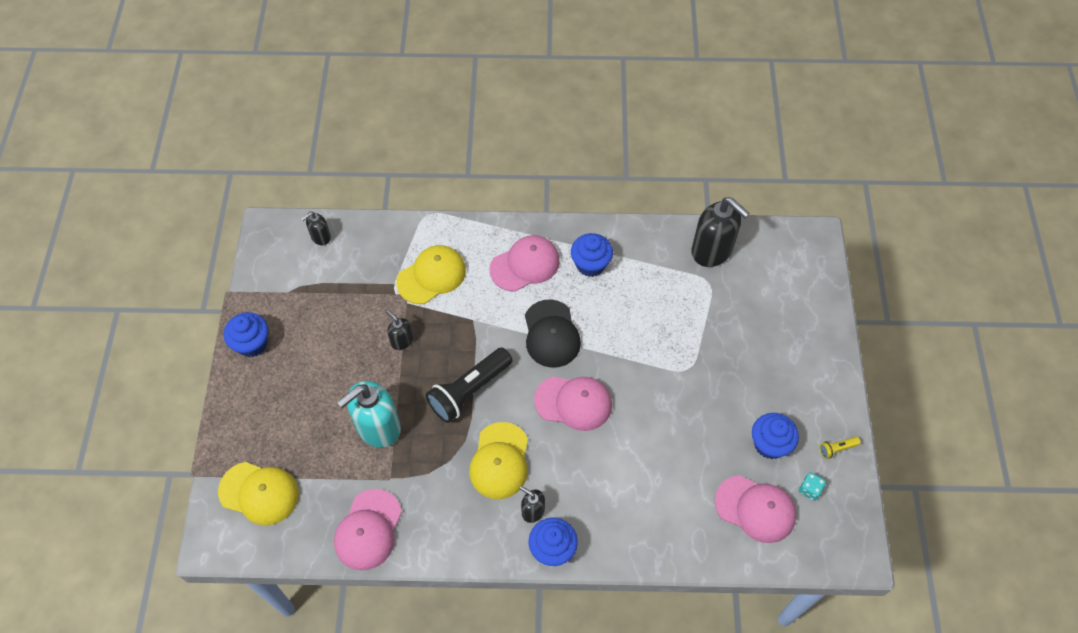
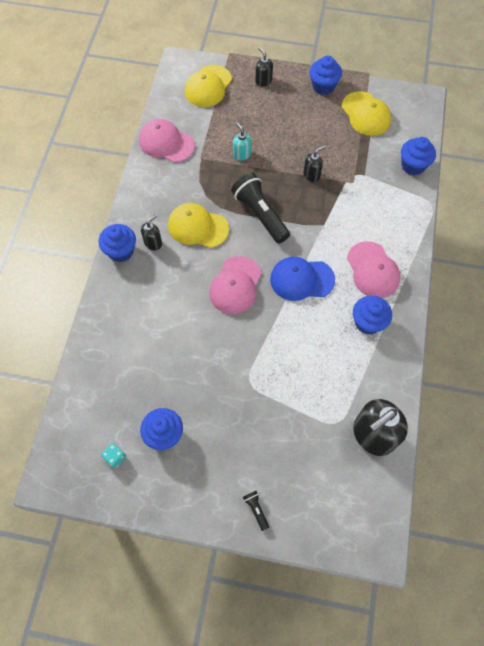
camera: 100 degrees right, 5 degrees up
black soap dispenser [301,212,331,245] -> black soap dispenser moved to [255,47,273,87]
turquoise soap dispenser [337,381,401,448] -> turquoise soap dispenser [233,122,252,161], size x0.50
yellow cap [396,245,466,304] -> yellow cap moved to [342,91,391,136]
black cap [525,299,581,368] -> blue cap [270,257,335,301]
pink cap [715,475,796,543] -> none
yellow flashlight [819,437,861,459] -> none
none -> black flashlight [243,491,269,531]
none -> blue cupcake [401,137,436,175]

